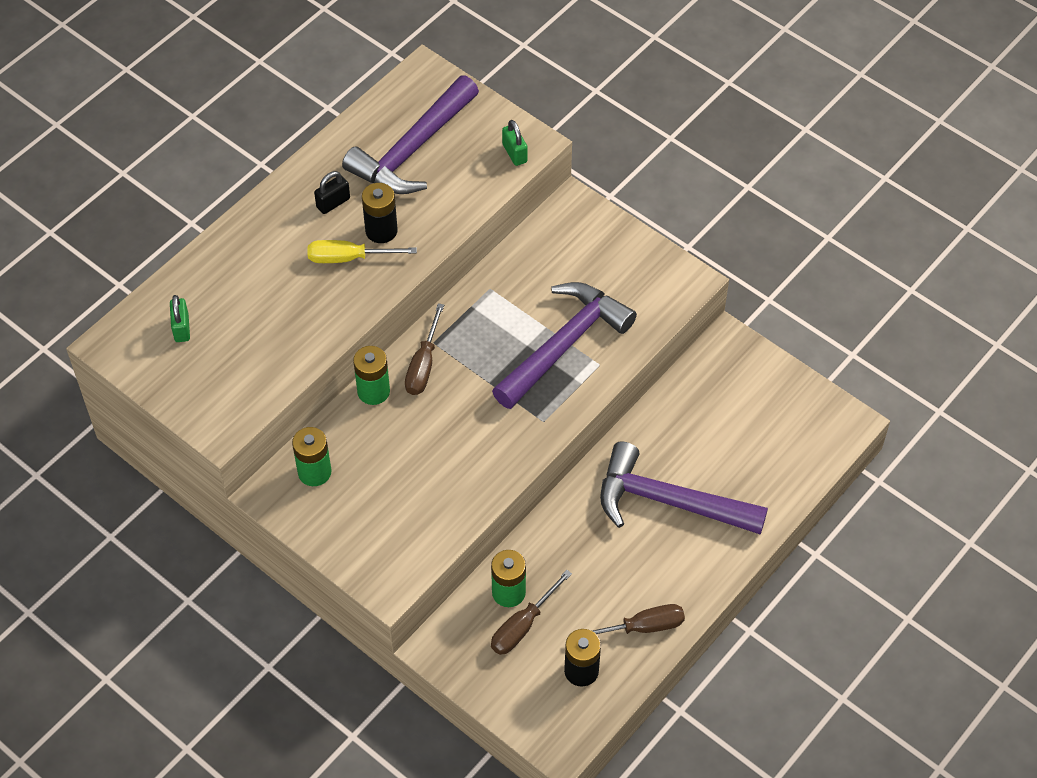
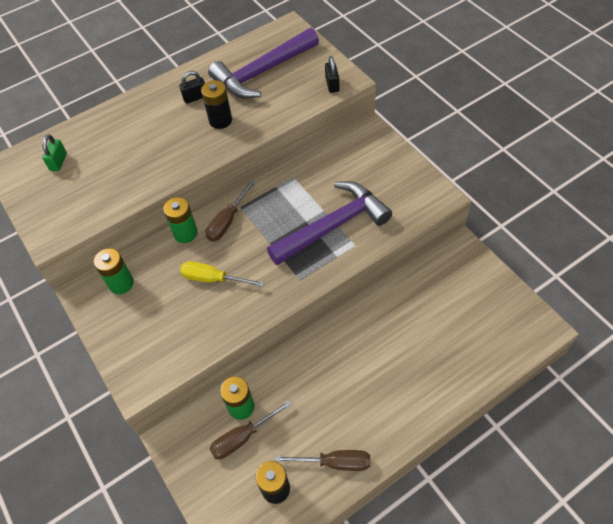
camera: 20 degrees right, 0 degrees up
yellow screwdriver [308,240,417,263] -> yellow screwdriver moved to [180,261,264,287]
green padlock [502,120,528,166] -> black padlock [325,56,339,93]
purple hammer [600,442,768,535] -> none

